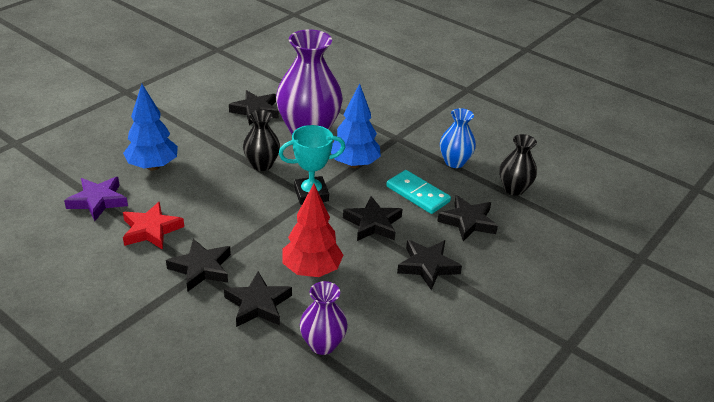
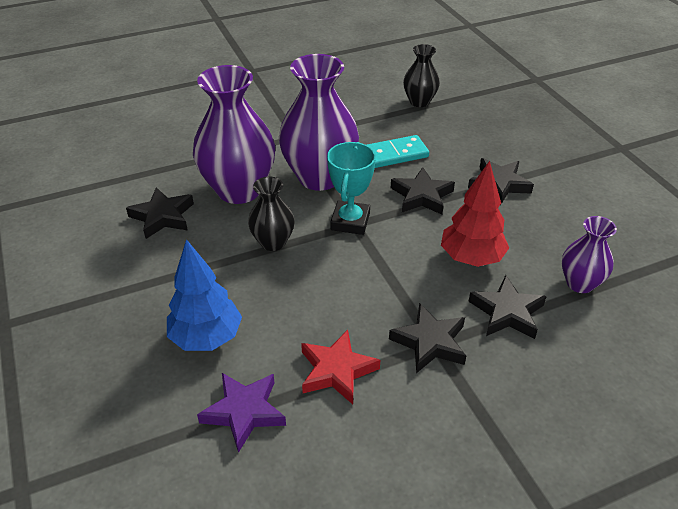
camera: 60 degrees left, 5 degrees up
blue tree [331,83,381,168] -> purple vase [279,54,359,191]
black star [437,195,498,241] -> none
blue vase [440,108,476,168] -> none

